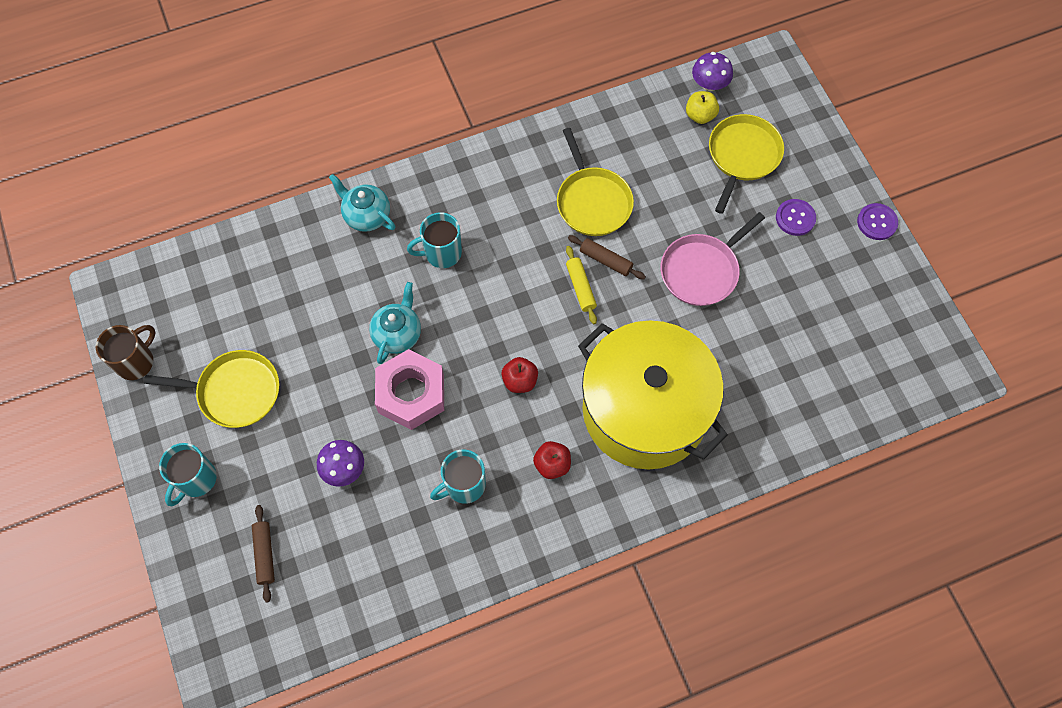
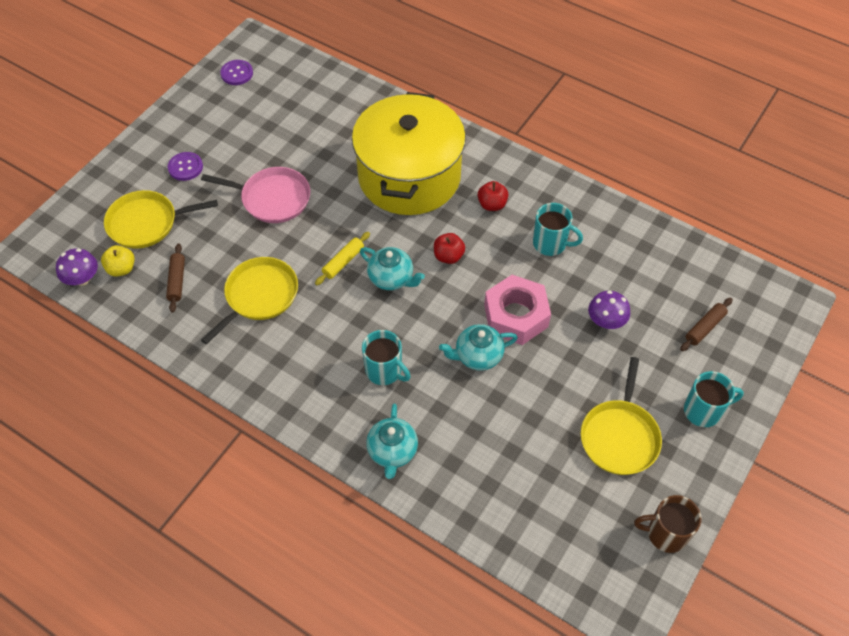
camera: 125 degrees left, 10 degrees down
yellow pan [144,350,279,428] -> yellow pan turned 135 degrees counterclockwise [581,357,662,475]
brown rolling pin [568,235,646,279] -> brown rolling pin moved to [166,244,185,313]
purple button [857,203,898,240] -> purple button moved to [220,60,253,85]
none -> turquoise teapot [360,247,425,290]

